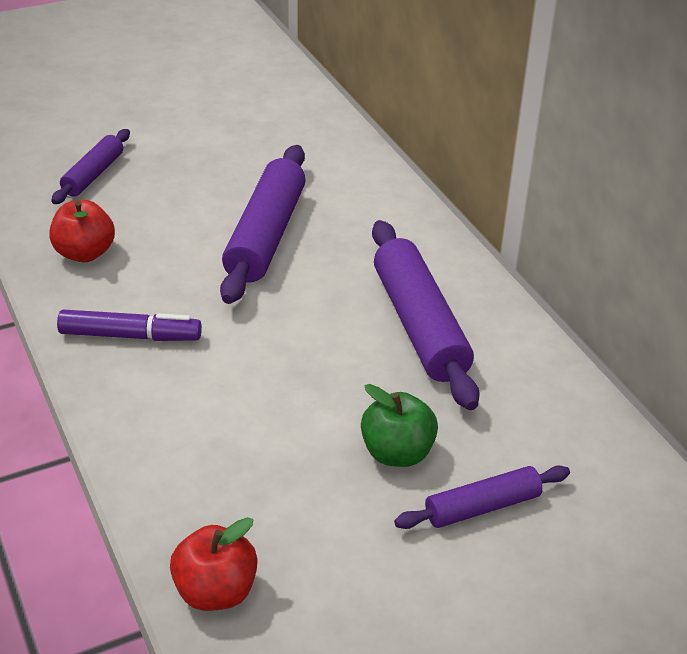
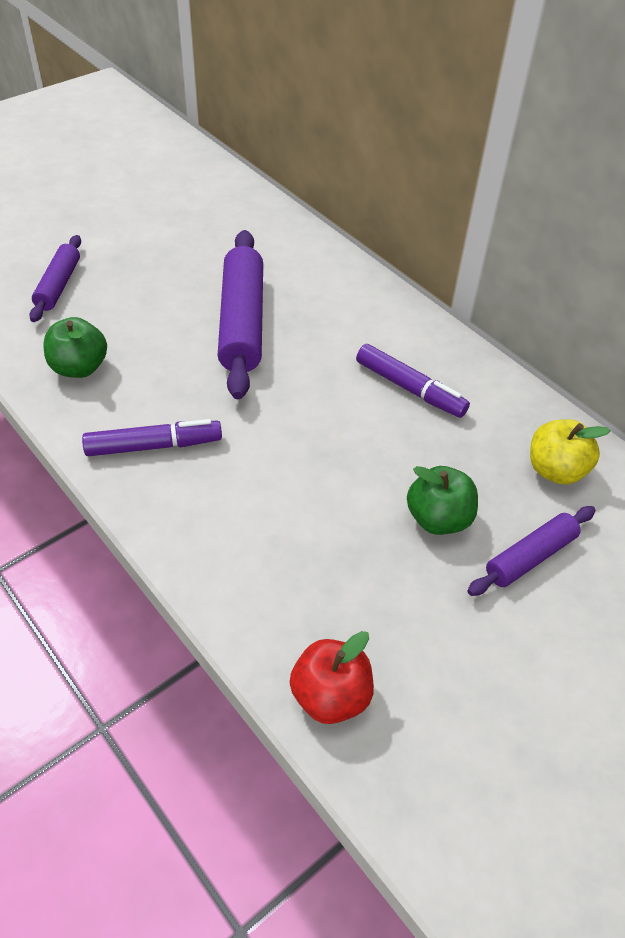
camera: 15 degrees left, 10 degrees up
red apple [49,200,115,262] -> green apple [43,317,107,378]
purple rolling pin [372,220,480,410] -> purple marker [356,344,470,418]
none -> yellow apple [530,419,611,485]

